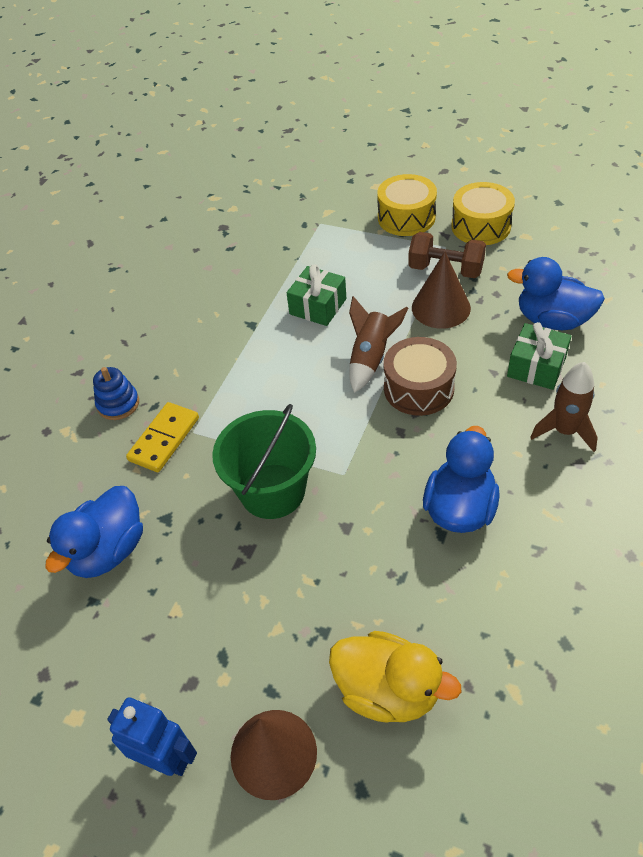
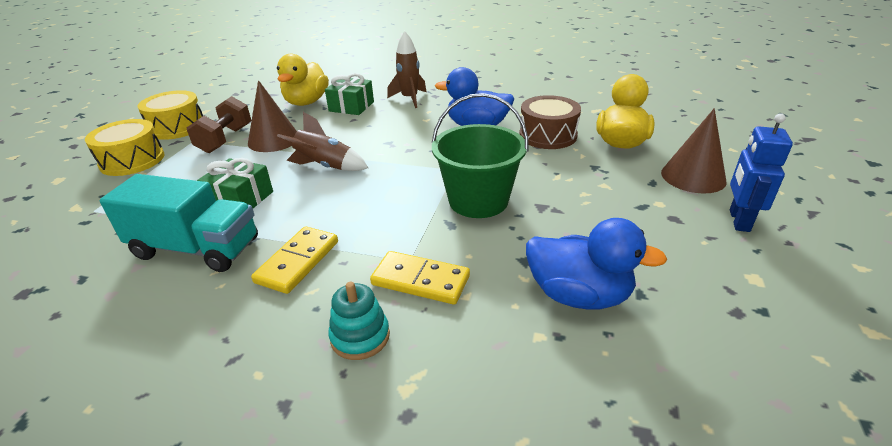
camera: 100 degrees left, 15 degrees down
blue stacking toy [93,367,139,420] -> turquoise stacking toy [328,282,390,360]
brown drum [384,337,457,416] -> brown drum moved to [519,95,581,149]
blue duck [507,257,605,330] -> yellow duck [277,54,329,106]
none -> turquoise truck [99,174,258,272]
none -> yellow domino [251,226,338,294]

